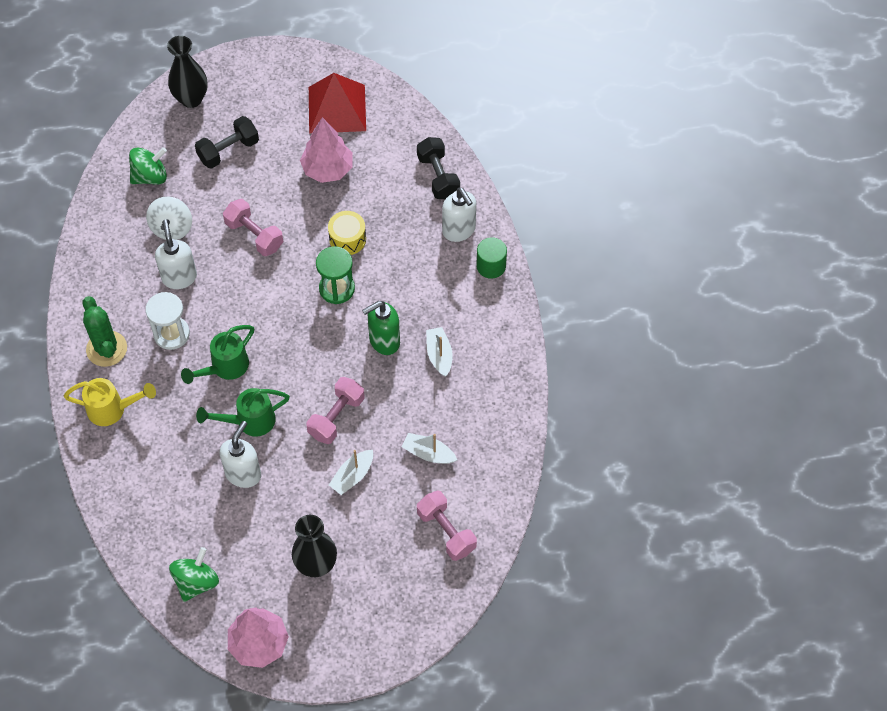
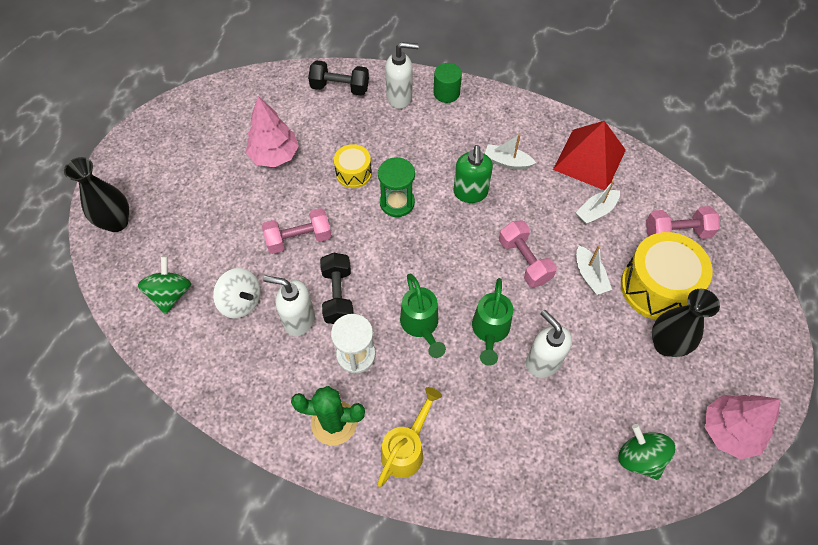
camera: 60 degrees left, 0 degrees up
black dumbbell [195,116,259,169] -> black dumbbell moved to [320,253,353,324]
red pyramid [309,73,366,133] -> red pyramid moved to [553,121,626,191]
none -> yellow drum [621,232,713,320]

